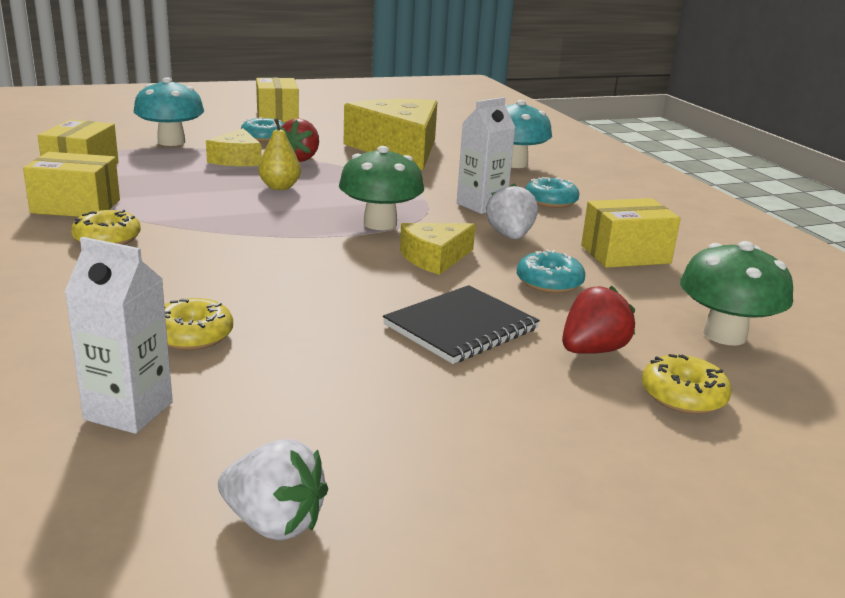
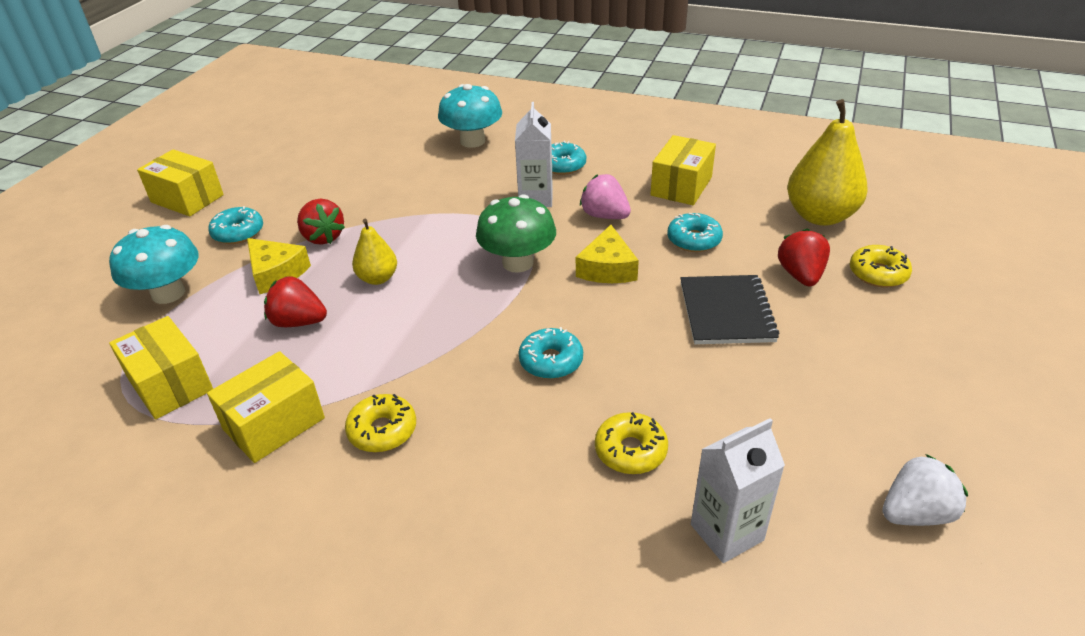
camera: 45 degrees left, 15 degrees up
yellow cheese [344,99,437,170] -> none
white strawberry [486,184,538,239] -> pink strawberry [580,174,631,219]
green mushroom [680,241,793,345] -> yellow pear [787,99,867,226]
none -> red strawberry [264,276,327,327]
none -> turquoise donut [518,327,583,379]

